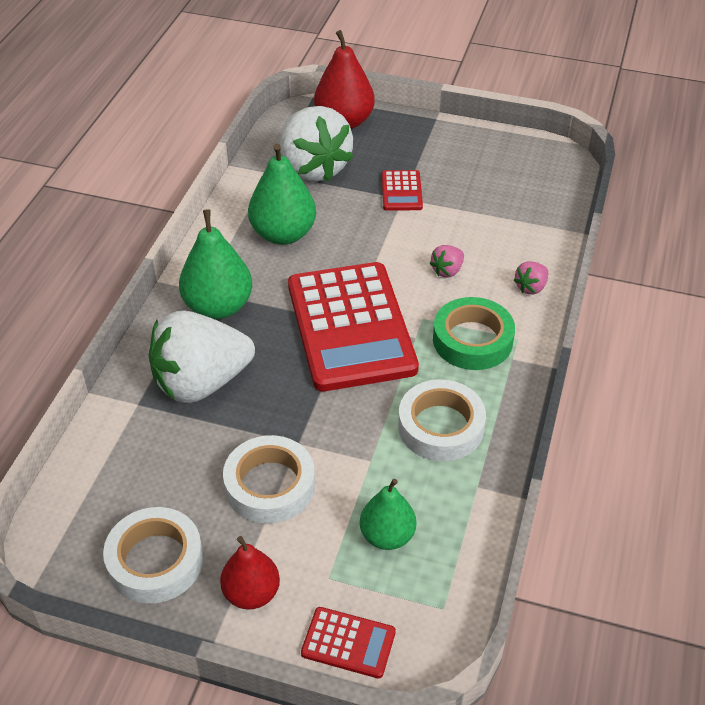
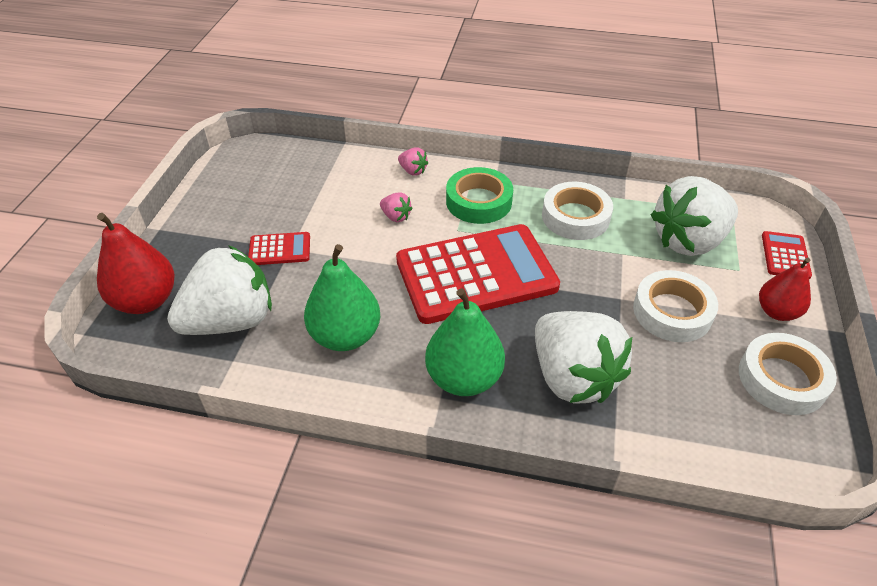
camera: 95 degrees left, 0 degrees up
green pear [360,479,416,550] -> white strawberry [651,176,738,256]

